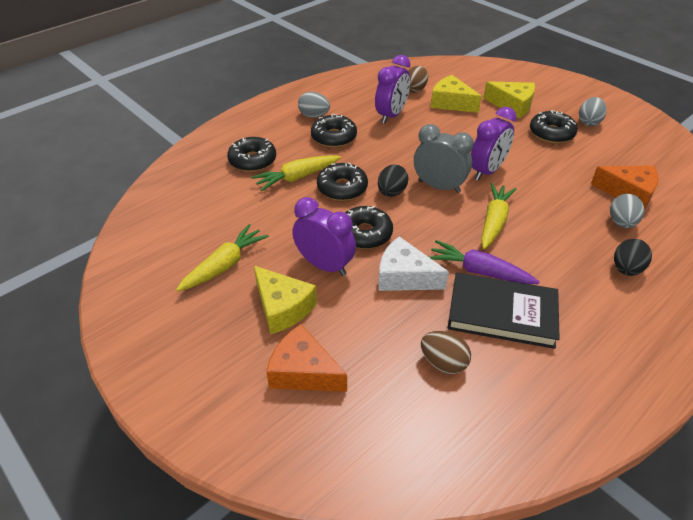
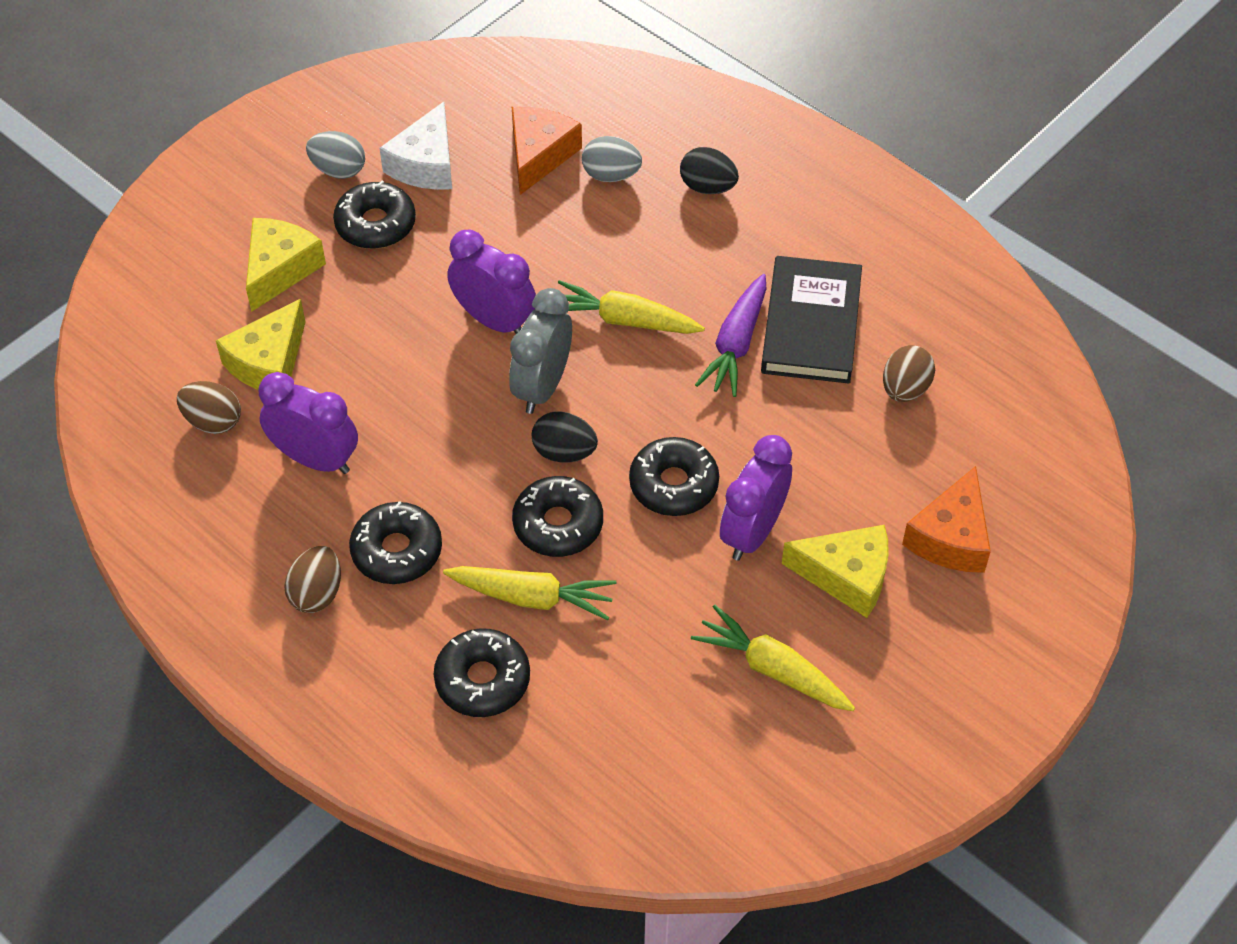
camera: 95 degrees left, 10 degrees up
yellow carrot [252,155,341,191] -> yellow carrot turned 45 degrees counterclockwise [443,566,616,620]
yellow cheese [254,266,317,334] -> yellow cheese turned 60 degrees clockwise [782,525,889,618]
grey egg [298,92,330,118] -> brown egg [284,546,341,613]
white cheese [378,236,449,291] -> white cheese moved to [379,102,452,190]

